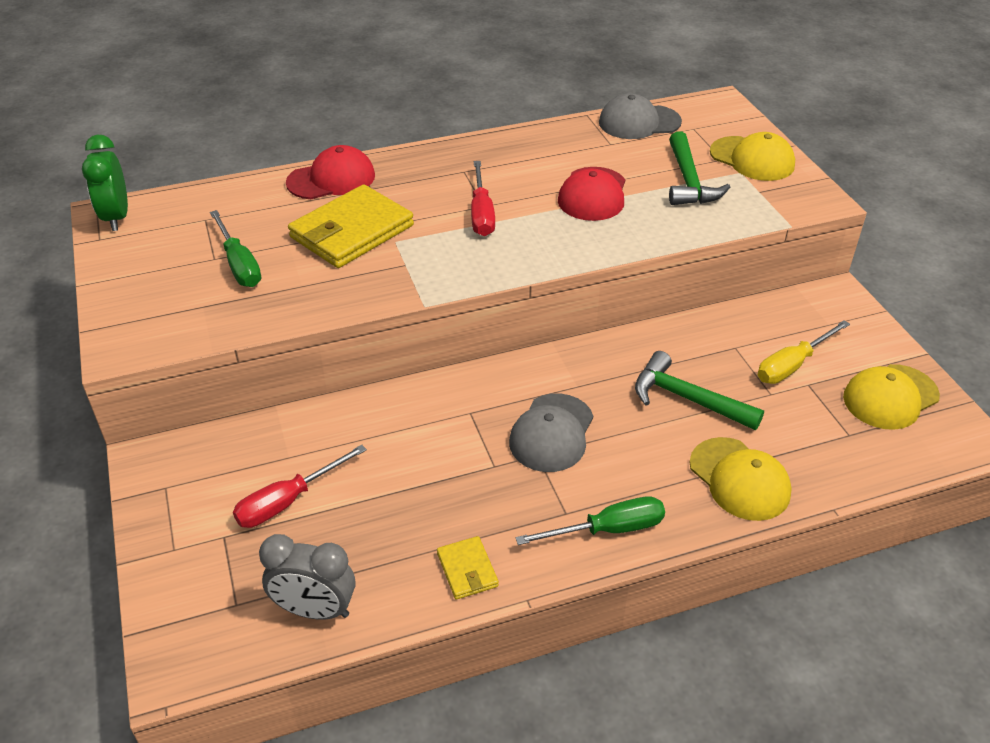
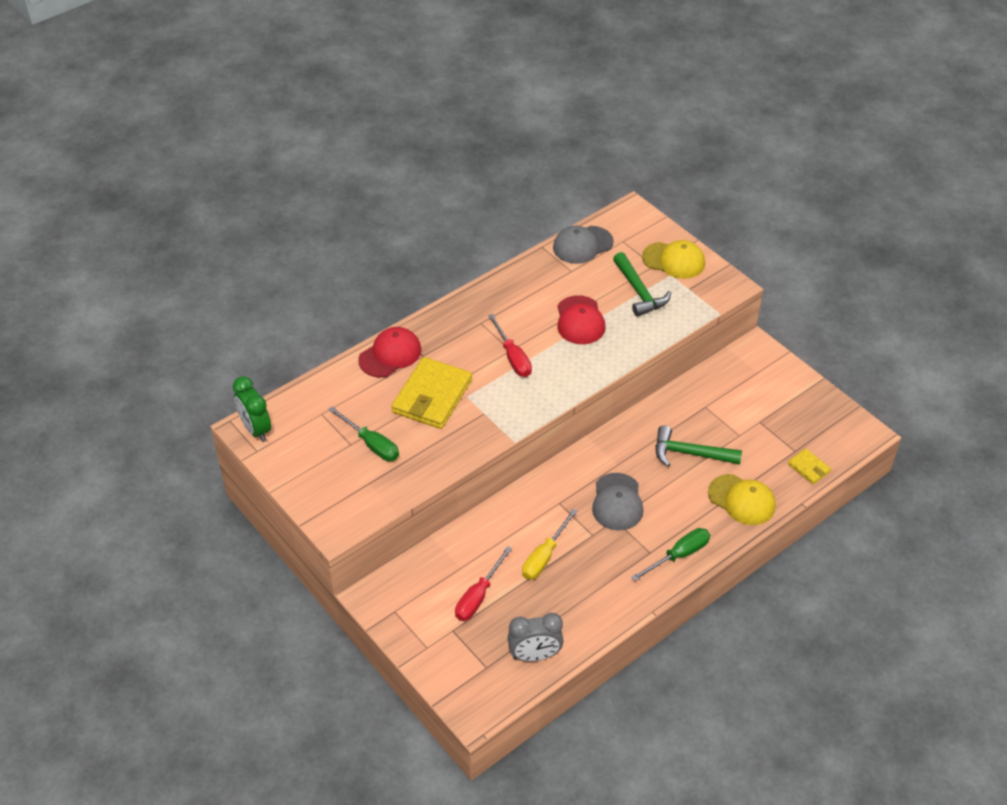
camera: 20 degrees left, 5 degrees up
yellow wallet [437,536,499,600] -> yellow wallet moved to [788,448,831,484]
yellow screwdriver [757,320,850,384] -> yellow screwdriver moved to [522,509,577,580]
yellow cap [843,364,940,430] -> none

